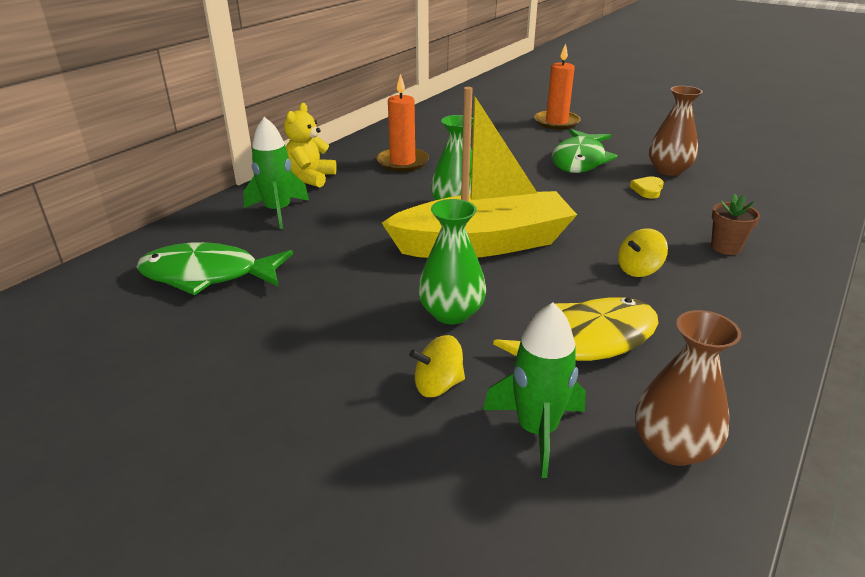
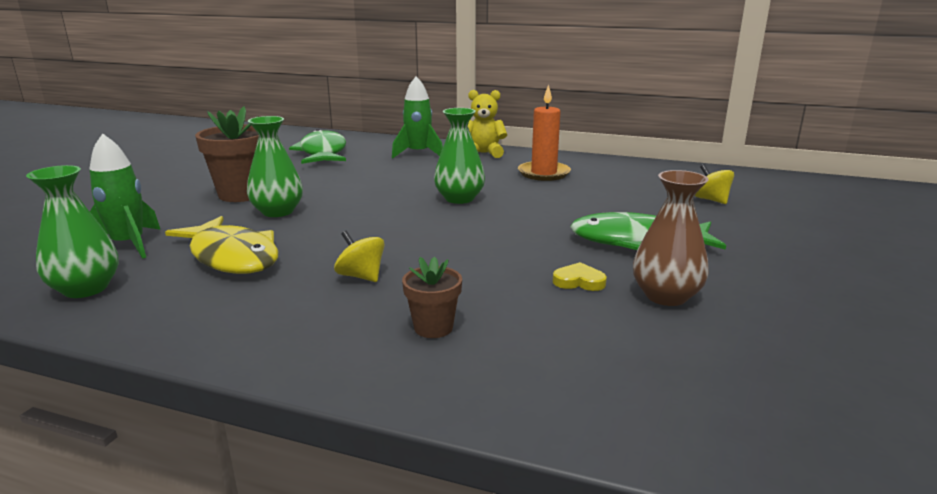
camera: 75 degrees right, 10 degrees down
yellow boat [382,87,577,258] -> none
yellow spinning top [409,335,465,397] -> yellow spinning top moved to [695,164,734,204]
orange candle [534,43,581,130] -> none
brown vase [635,310,741,466] -> green vase [26,165,119,298]
none -> brown flower pot [195,106,259,202]

